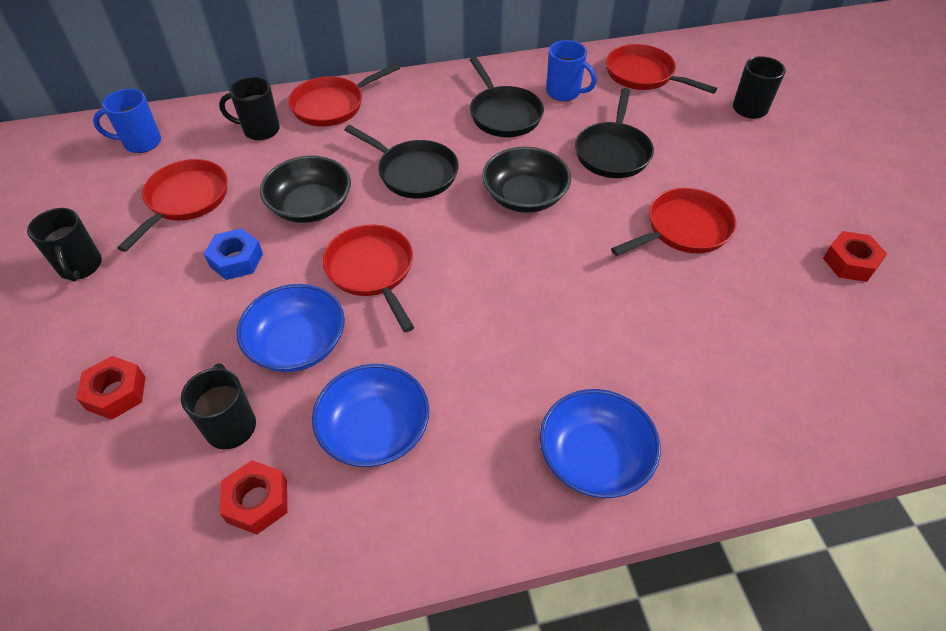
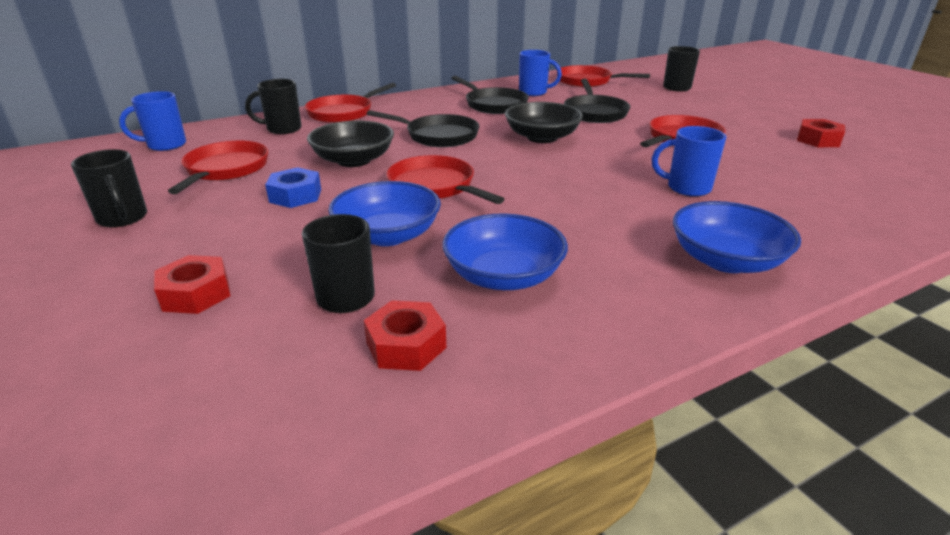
camera: 15 degrees left, 20 degrees down
none -> blue mug [652,126,726,197]

